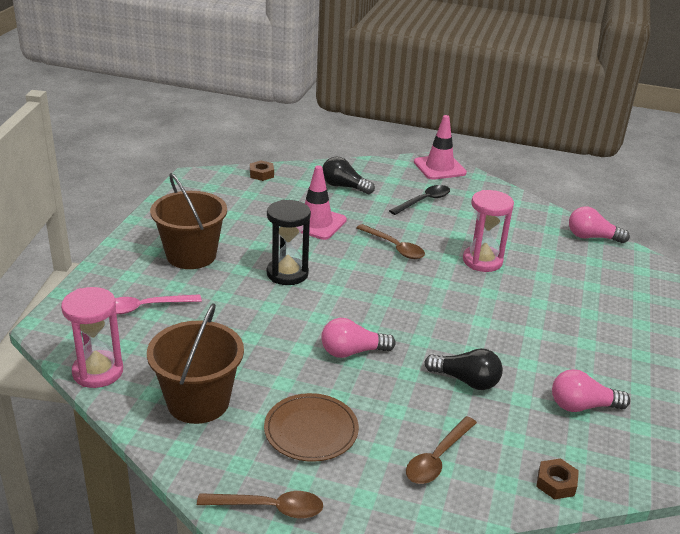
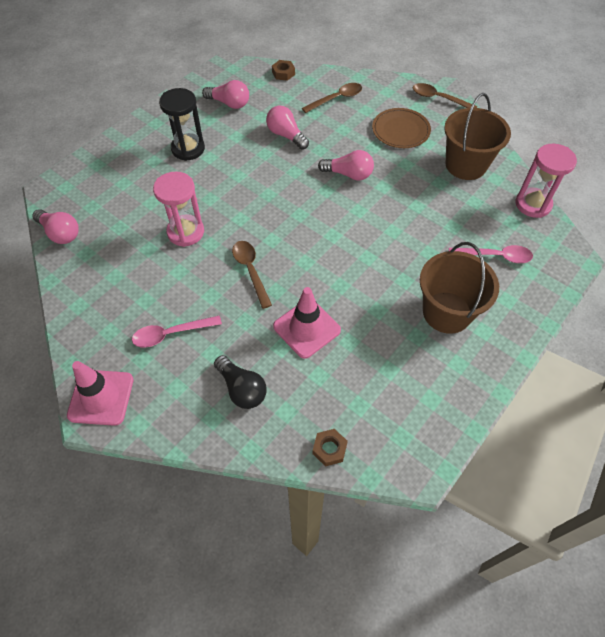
camera: 155 degrees left, 25 degrees up
black hourglass [267,200,311,285] -> black hourglass moved to [159,88,205,161]
black spoon [389,185,450,215] -> pink spoon [132,316,222,348]
black light bulb [425,348,503,390] -> pink light bulb [266,106,309,149]

